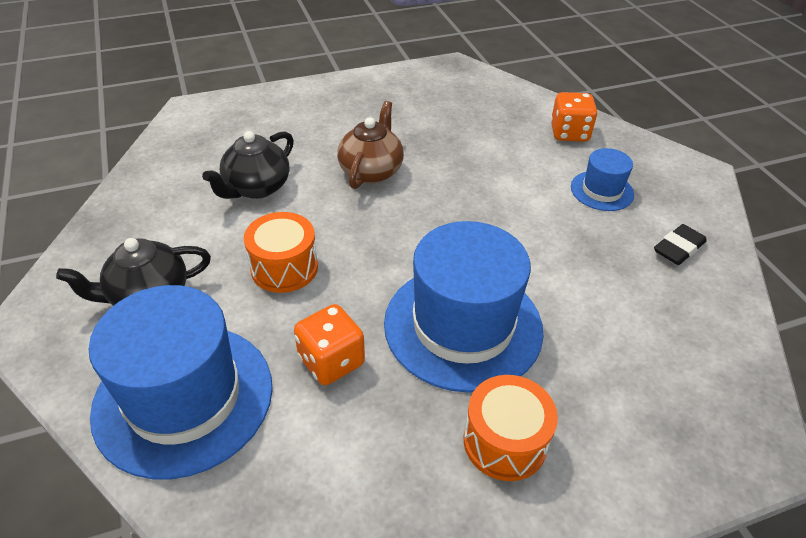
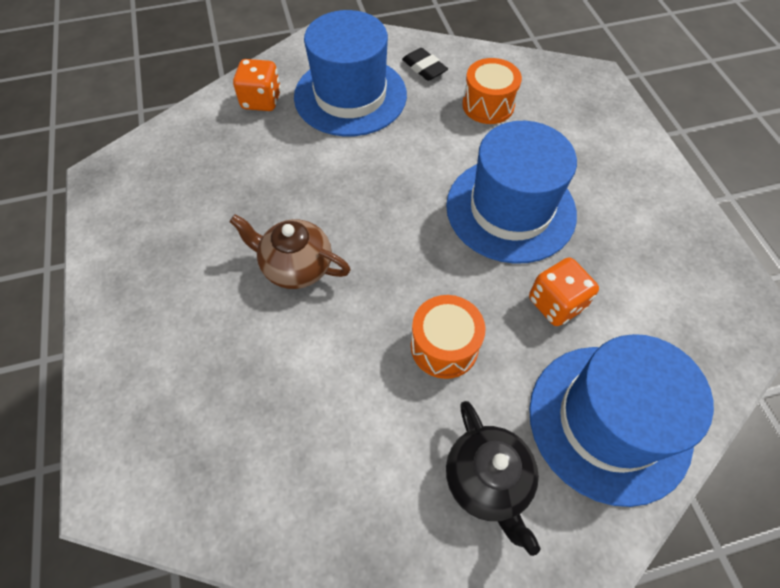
camera: 85 degrees left, 15 degrees up
black teapot [202,131,294,199] -> none
orange drum [464,375,558,481] -> orange drum moved to [462,58,522,124]
blue hat [571,148,634,211] -> blue hat [294,10,407,136], size x2.05

